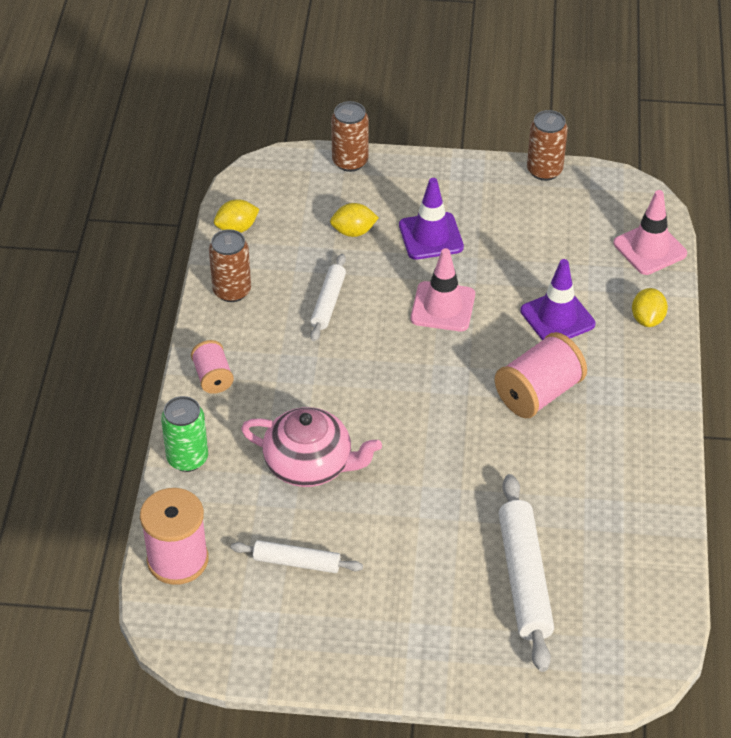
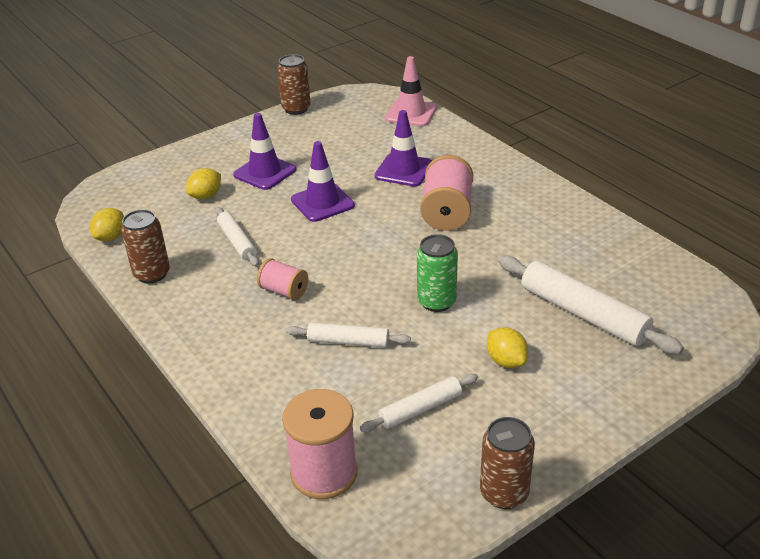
camera: 40 degrees left, 10 degrees down
green can [161,396,208,472] -> green can moved to [417,234,458,312]
pink spool [191,340,234,394] -> pink spool moved to [257,258,308,300]
pink teapot [241,407,382,487] -> white rolling pin [286,323,411,347]
brown can [331,101,369,172] -> brown can moved to [480,417,535,509]
pink traffic cone [411,248,475,331] -> purple traffic cone [291,141,355,222]
yellow lemon [632,288,668,327] -> yellow lemon moved to [487,327,528,368]

